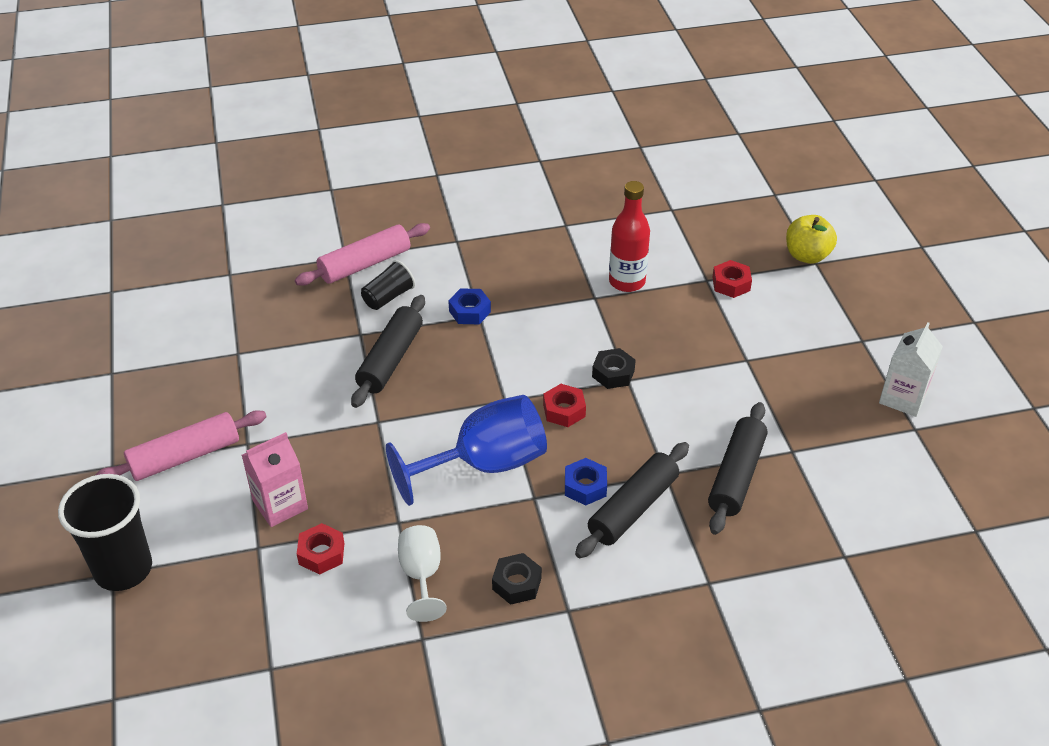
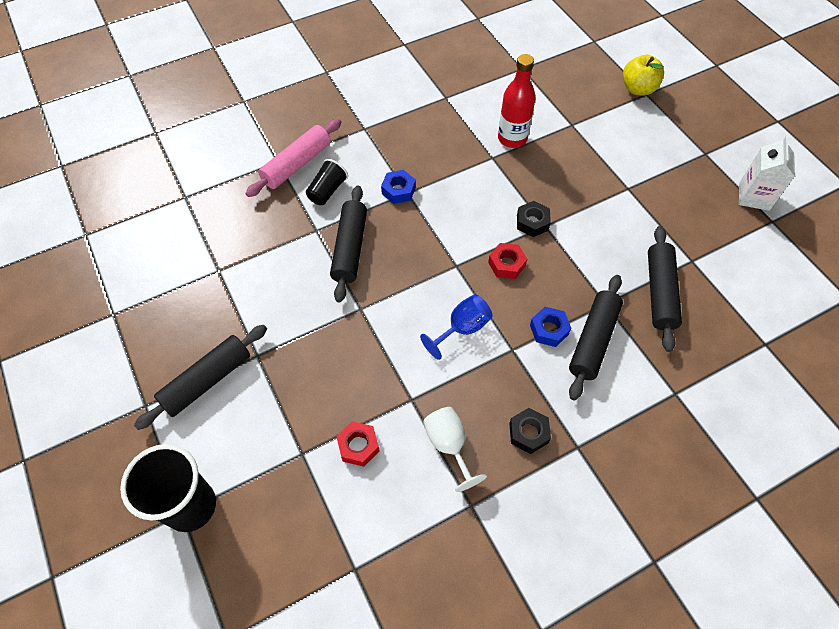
camera: 15 degrees left, 15 degrees up
pink rolling pin [96,410,266,481] -> black rolling pin [134,325,267,430]
pink carton [242,432,308,527] -> none
blue goblet [386,395,547,506] -> blue goblet [420,294,493,360], size x0.56
red nut [712,260,752,298] -> none

